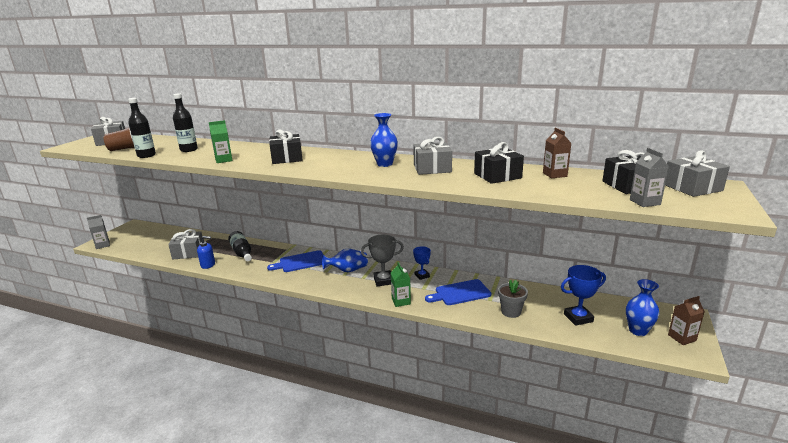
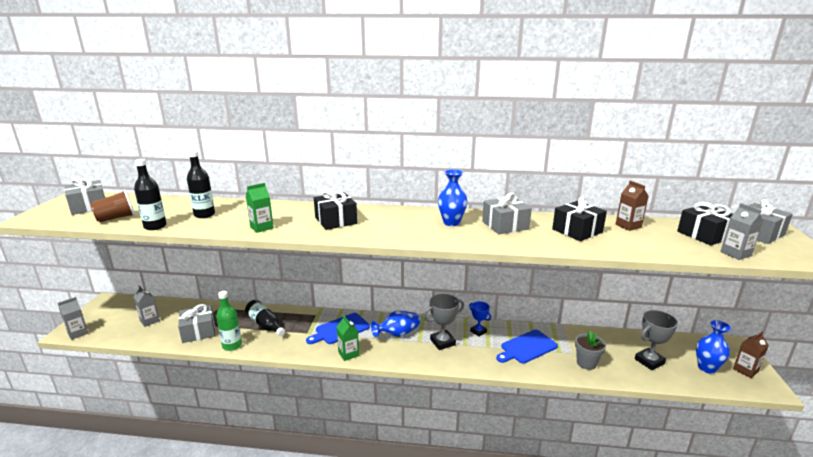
camera: 15 degrees left, 0 degrees up
blue soap dispenser [197,236,215,269] -> green bottle [216,291,242,351]
green carton [391,262,411,307] -> green carton moved to [337,315,359,361]
blue trophy [561,265,606,326] -> grey trophy [635,310,678,370]
none -> grey carton [134,286,160,327]

